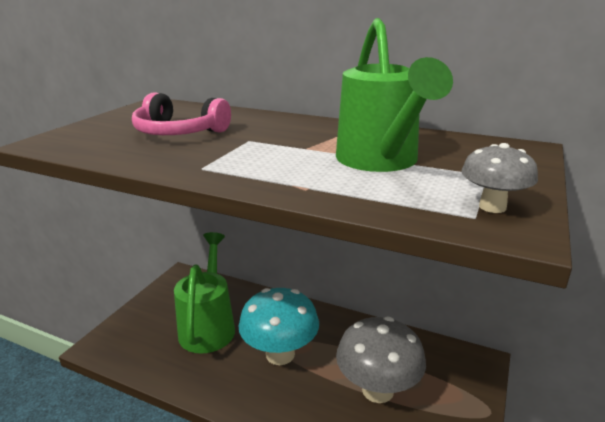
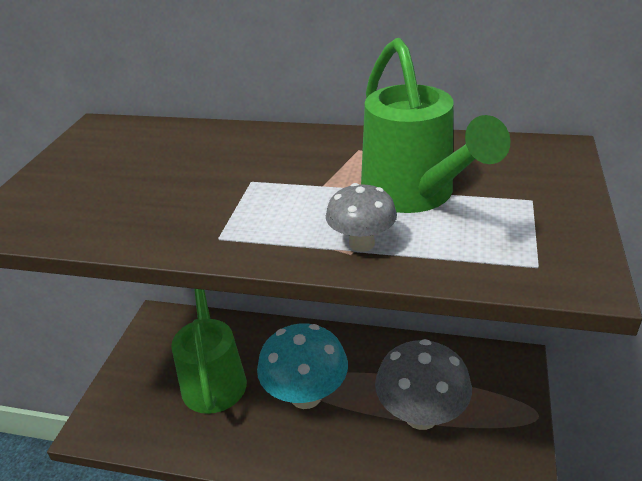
camera: 10 degrees left, 10 degrees up
pink headphones [132,92,231,135] -> none
grey mushroom [461,143,538,213] -> grey mushroom moved to [326,183,397,252]

